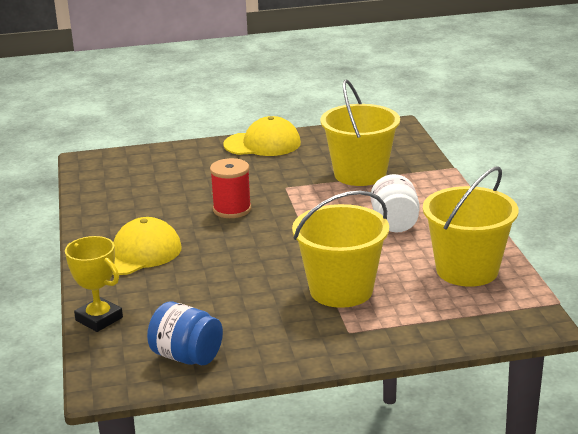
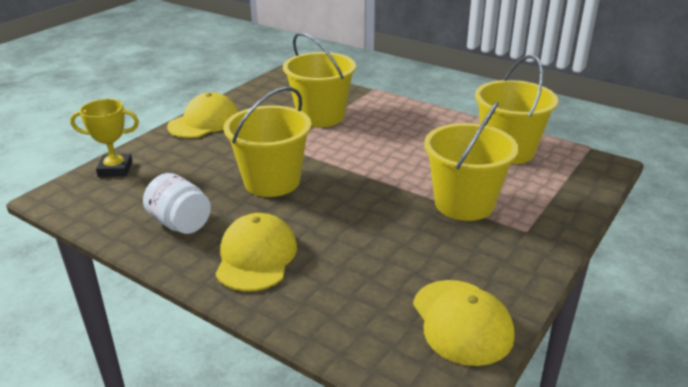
camera: 45 degrees left, 5 degrees up
yellow trophy [65,236,123,332] -> yellow trophy moved to [70,99,139,177]
blue jar [147,301,223,365] -> yellow cap [413,280,515,366]
red spool [210,158,251,218] -> yellow bucket [224,87,311,197]
white jar [371,174,420,232] -> white jar moved to [143,173,211,234]

